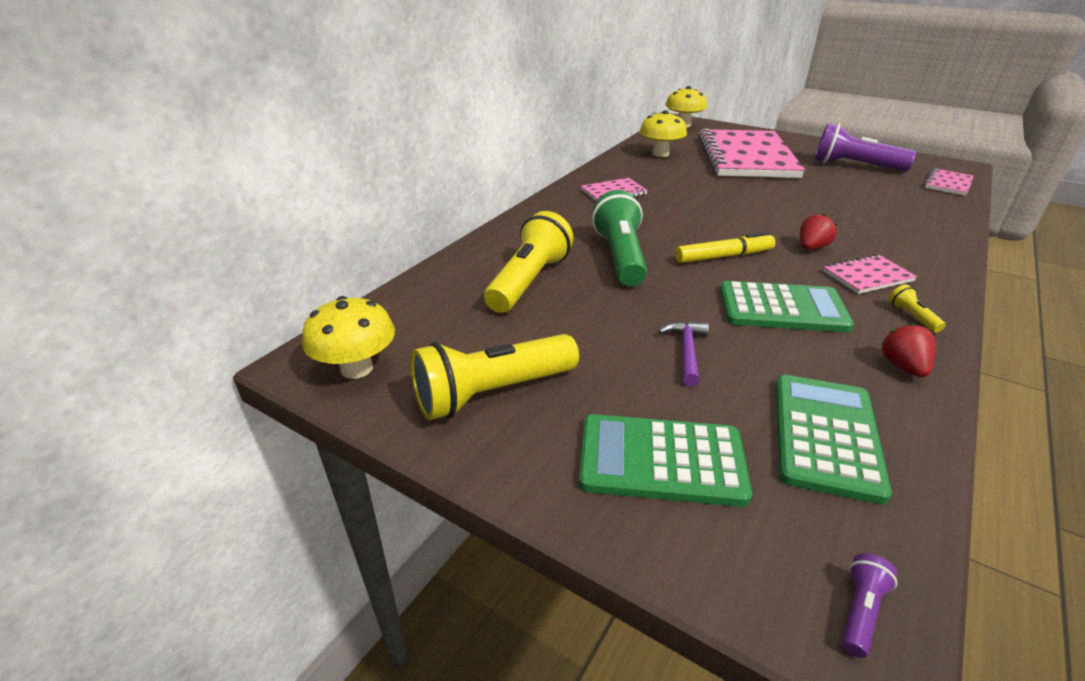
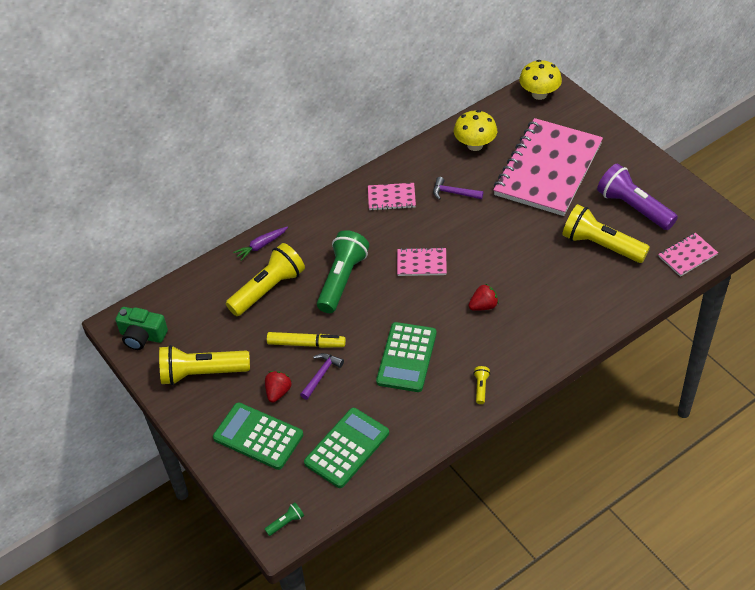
camera: 25 degrees right, 15 degrees up
yellow mushroom [302,296,395,379] -> green camera [115,307,168,350]
yellow marker [675,232,775,263] -> yellow marker moved to [267,332,346,348]
green calculator [720,281,854,332] -> green calculator turned 75 degrees clockwise [376,322,436,392]
pink notebook [823,254,917,294] -> pink notebook moved to [397,247,447,276]
purple flashlight [842,553,897,658] -> green flashlight [265,502,304,536]
red strawberry [881,323,935,377] -> red strawberry moved to [265,371,291,402]
none -> purple carrot [233,227,288,261]
none -> purple hammer [433,177,484,200]
none -> yellow flashlight [562,204,650,263]

